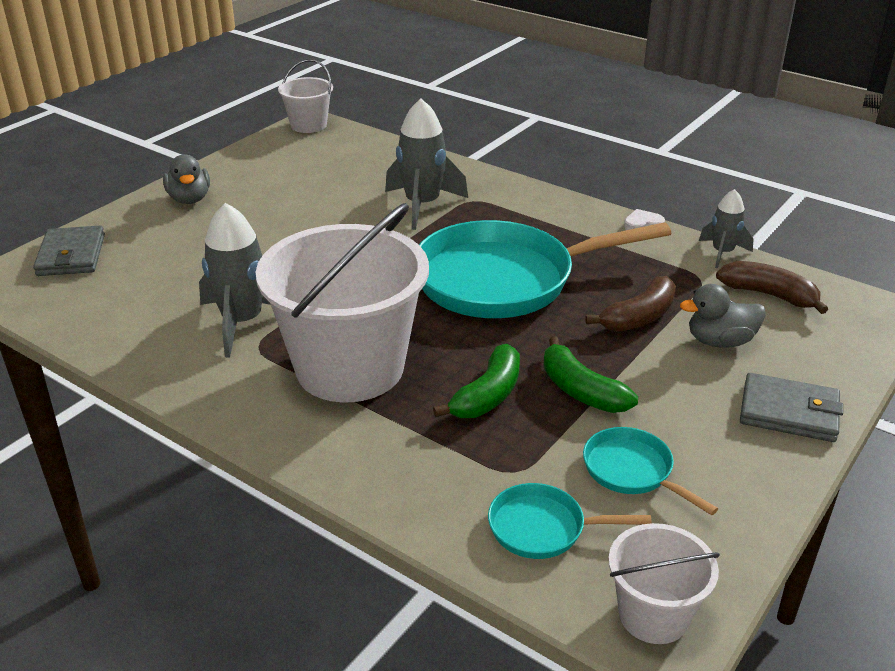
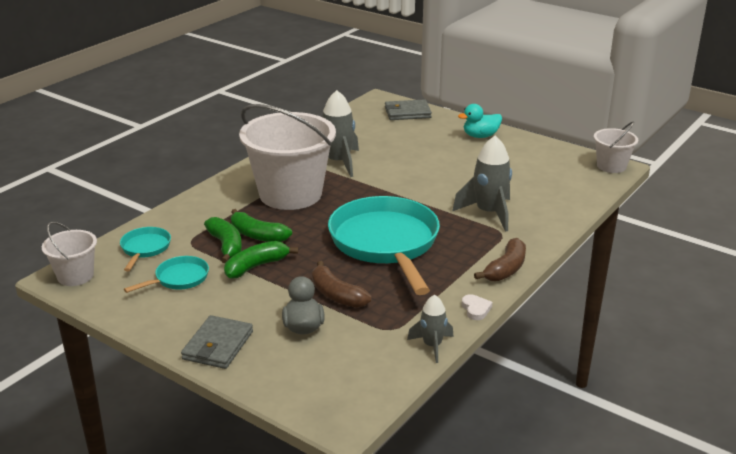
camera: 90 degrees right, 5 degrees down
grey duck [163,154,210,204] -> turquoise duck [458,104,502,138]
brown banana [716,261,828,314] -> brown banana moved to [474,238,526,282]
none -> green banana [204,217,242,263]

